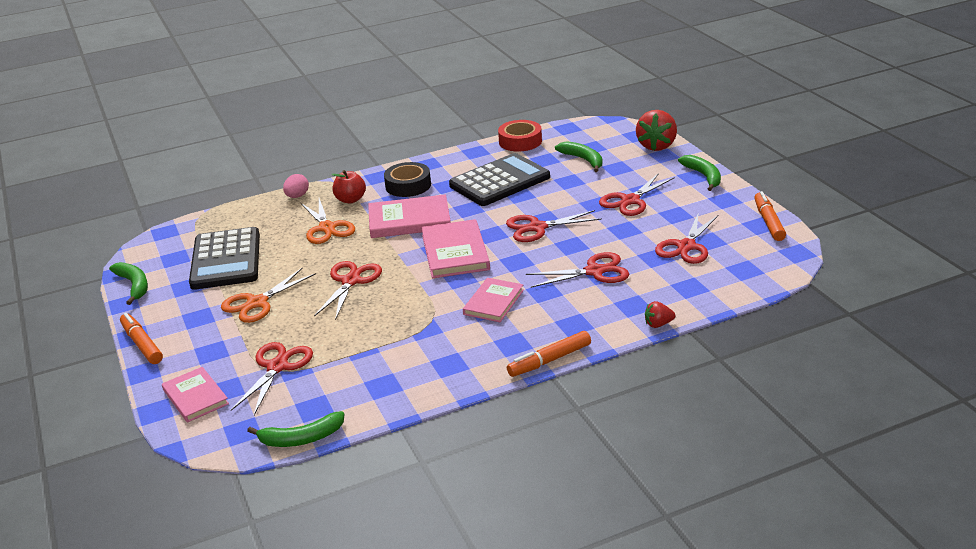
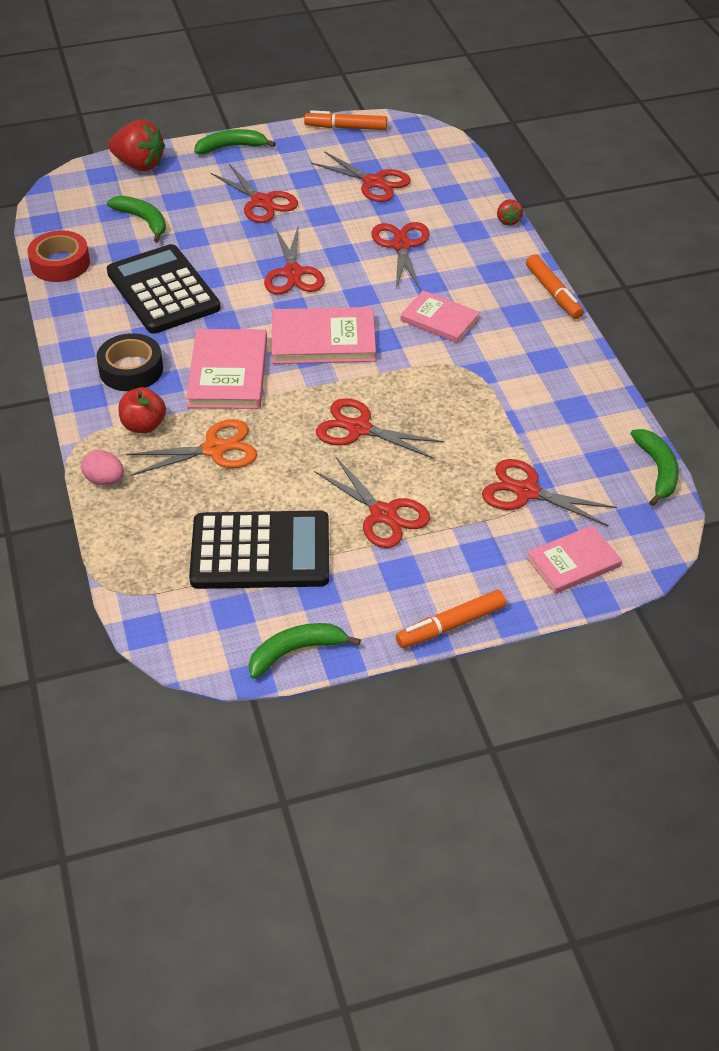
camera: 85 degrees left, 15 degrees up
orange scissors [221,268,316,323] -> red scissors [314,457,430,548]
green banana [555,141,602,172] -> green banana turned 75 degrees clockwise [107,195,166,242]

